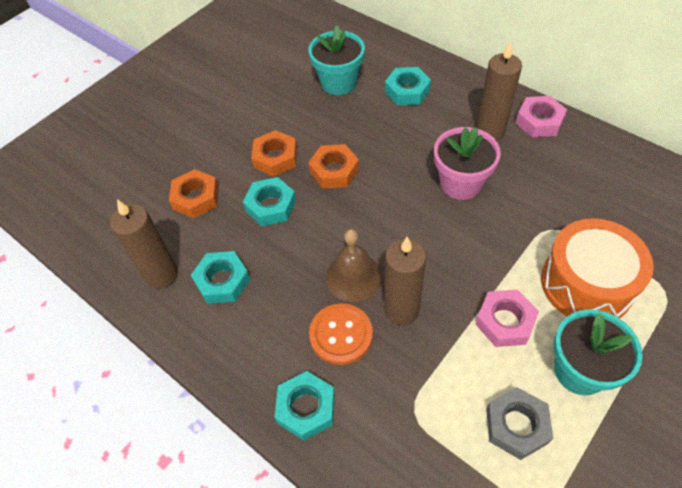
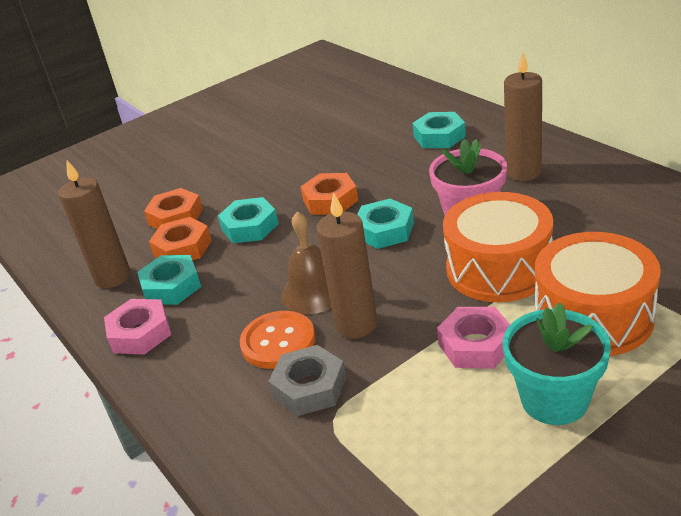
camera: 15 degrees right, 20 degrees down
orange nut [251,130,297,177] -> orange nut moved to [149,217,212,260]
turquoise nut [274,371,335,441] -> turquoise nut moved to [357,199,414,249]
turquoise flower pot [308,26,365,95] -> none
grey nut [486,387,553,460] -> grey nut moved to [268,345,346,416]
pink nut [516,96,567,137] -> pink nut moved to [104,299,171,355]
none -> orange drum [443,192,553,302]

